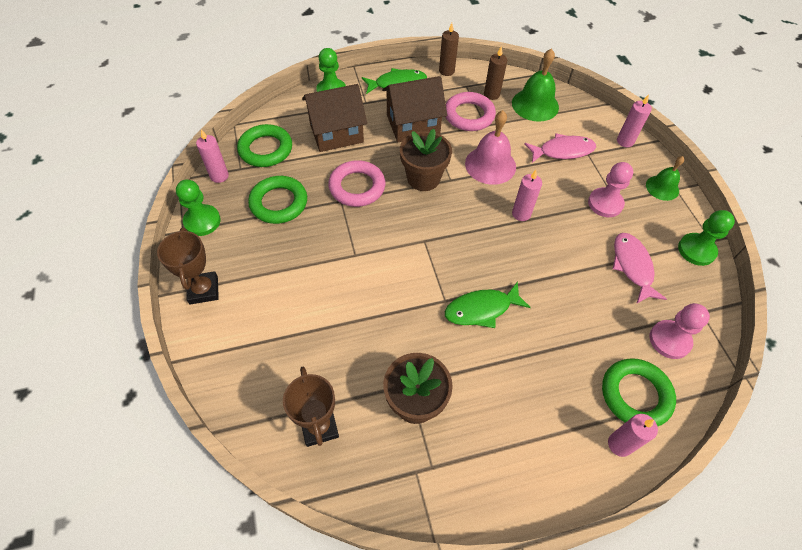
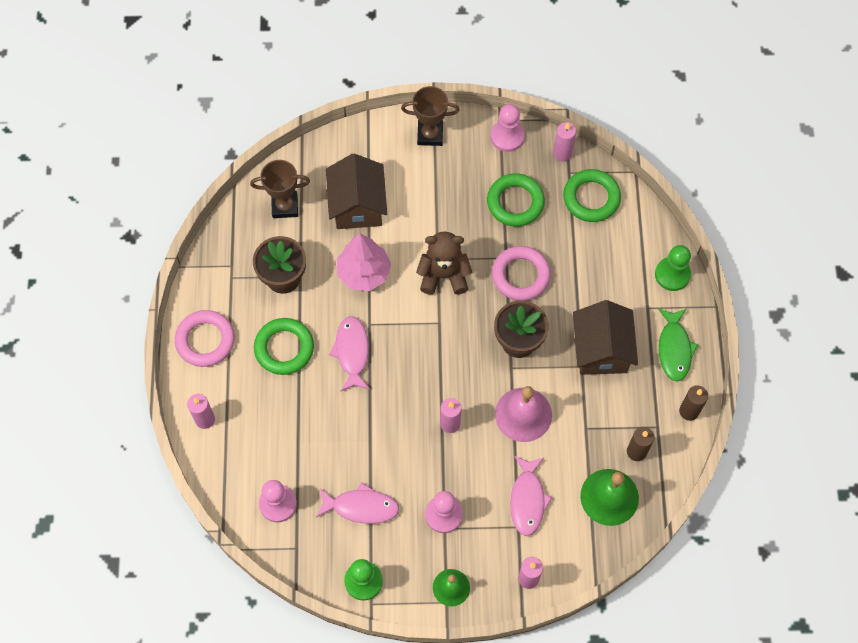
camera: 105 degrees right, 10 degrees up
green pawn [176,179,221,236] -> pink pawn [491,104,525,152]
brown house [302,84,367,152] -> brown house moved to [326,153,387,229]
green fish [445,281,531,328] -> pink fish [329,316,370,392]
pink ring [446,92,496,131] -> pink ring moved to [175,310,235,367]
green ring [602,358,676,427] -> green ring moved to [254,318,314,375]
none -> pink tree [337,233,391,291]
none -> brown teddy bear [416,231,472,295]

